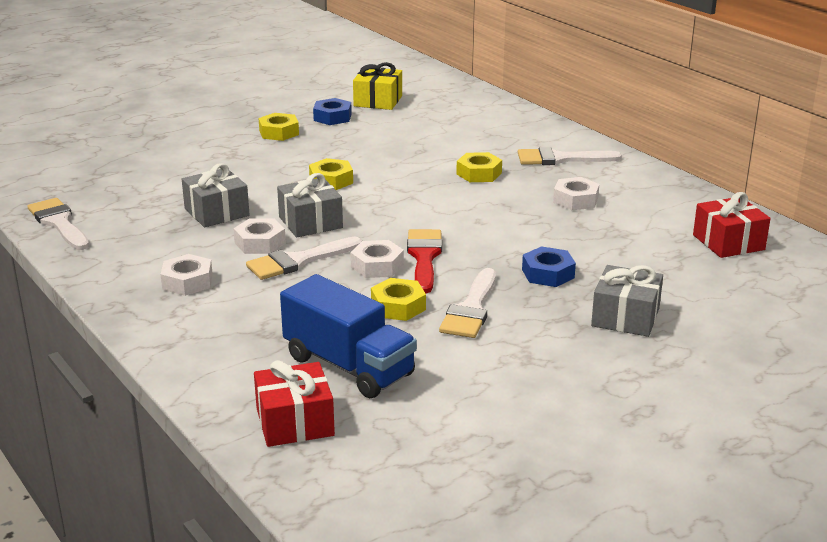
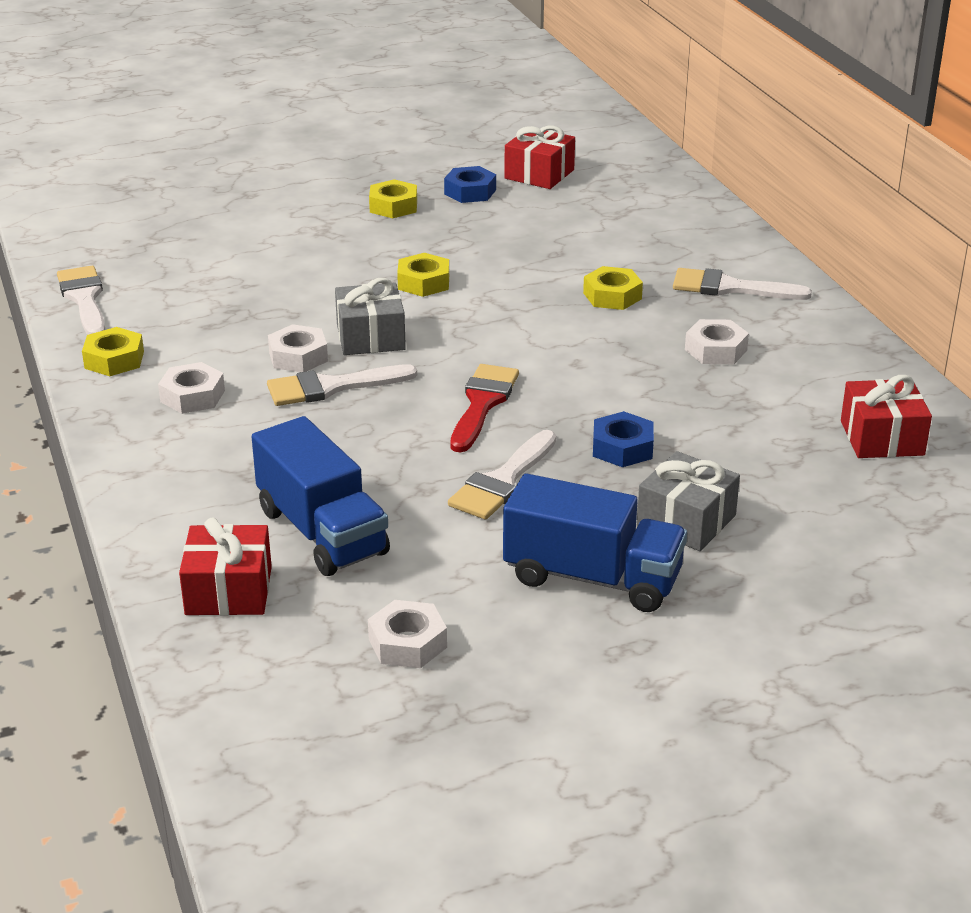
camera: 15 degrees right, 5 degrees up
grey gift [182,163,249,227] -> none
white nut [350,240,404,278] -> white nut moved to [368,600,447,668]
yellow gift [353,62,402,110] -> red gift [504,126,575,189]
yellow nut [371,278,426,321] -> yellow nut moved to [82,327,144,376]
none -> blue truck [503,473,687,612]

